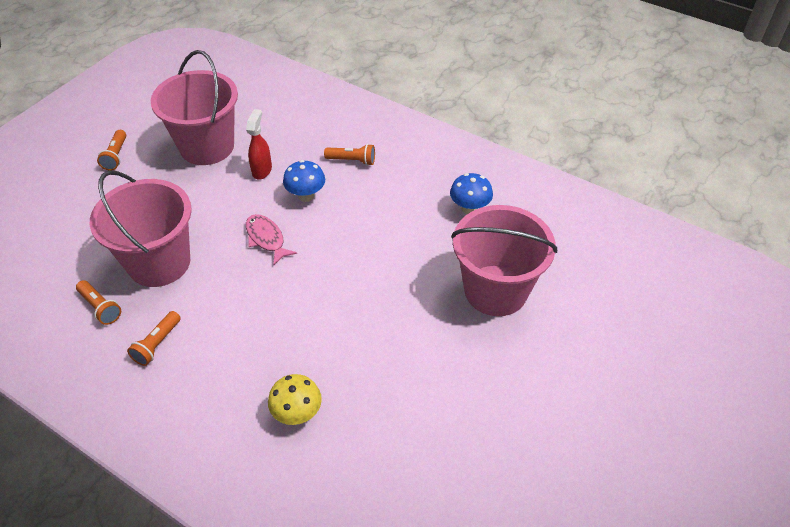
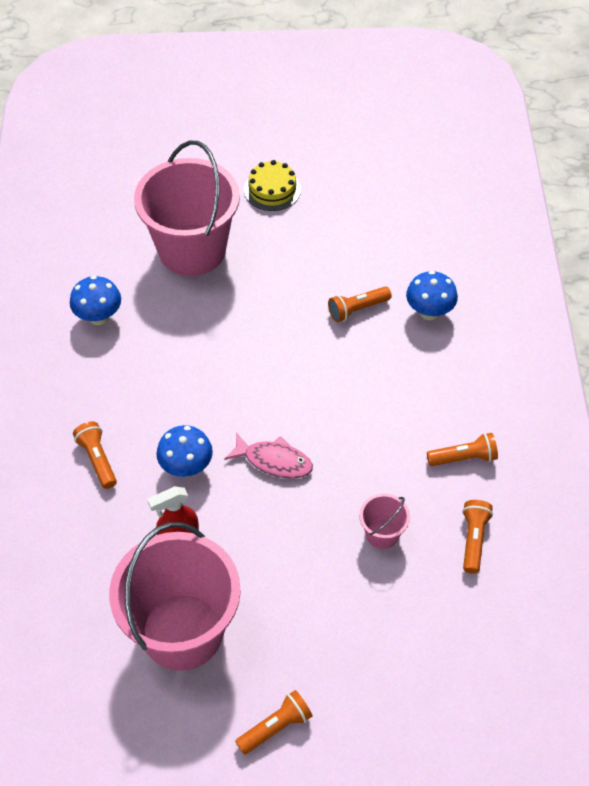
camera: 125 degrees left, 5 degrees up
pink bucket [90,170,192,287] -> pink bucket [359,493,410,549], size x0.42
pink fish [246,214,297,266] -> pink fish turned 90 degrees counterclockwise [224,432,313,479]
yellow mushroom [268,374,322,425] -> blue mushroom [406,271,458,320]
none -> yellow cake [244,160,301,211]
none -> orange flashlight [328,286,392,322]

